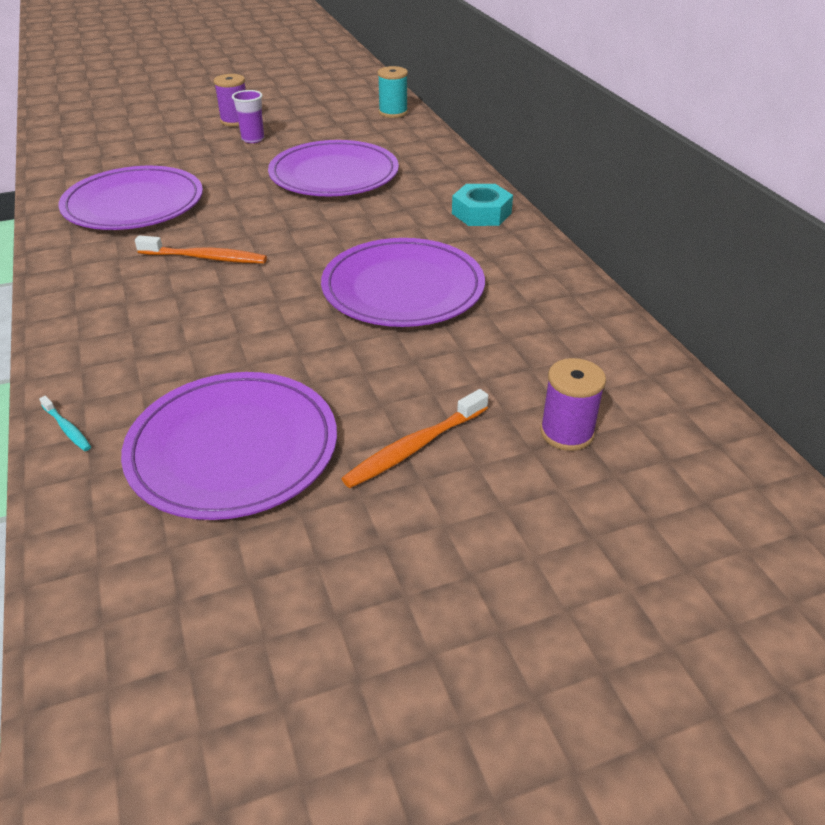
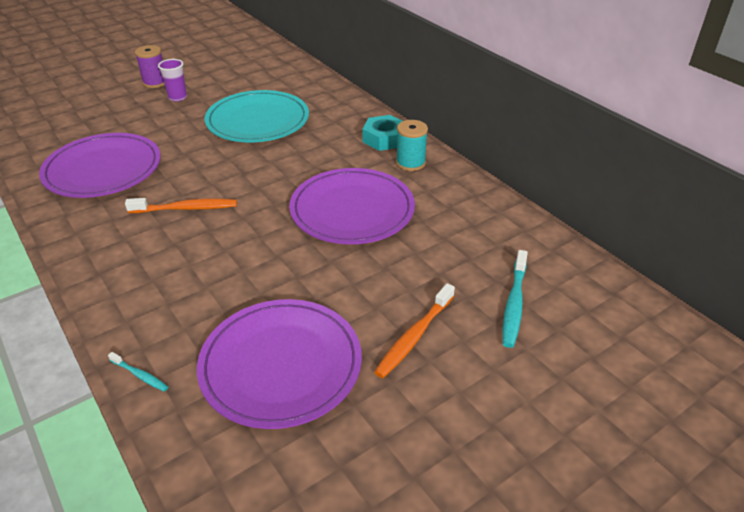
camera: 15 degrees left, 0 degrees up
purple plate [268,140,399,196] -> turquoise plate [205,90,309,142]
turquoise spool [378,66,408,118] -> turquoise spool moved to [396,120,428,171]
purple spool [540,358,606,451] -> turquoise toothbrush [502,250,528,348]

